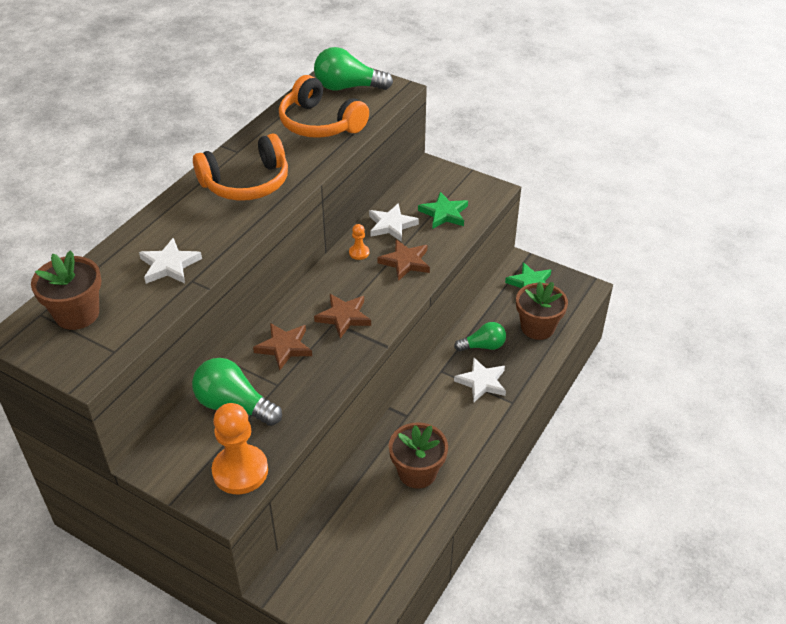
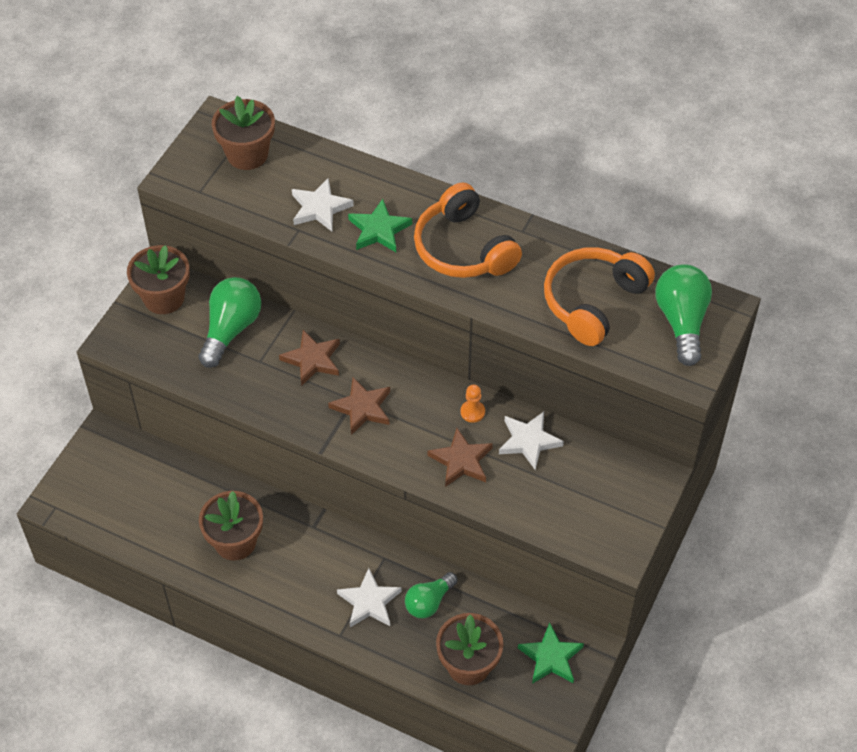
camera: 85 degrees right, 10 degrees up
orange pawn [212,403,268,494] -> none
green star [418,192,468,229] -> green star moved to [348,199,412,252]
green light bulb [454,322,506,351] -> green light bulb turned 60 degrees clockwise [405,572,458,619]
none -> brown flower pot [127,245,190,314]

